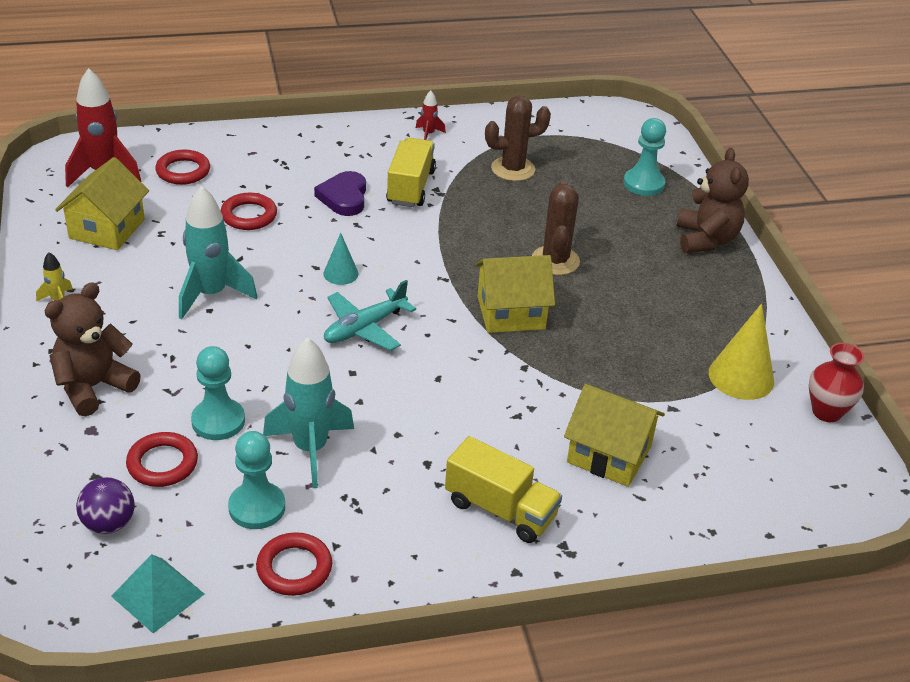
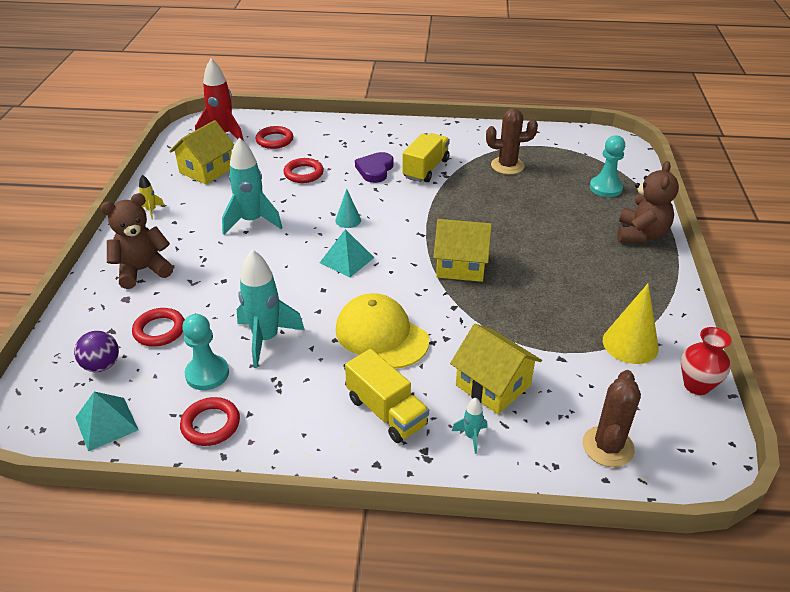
camera: 20 degrees right, 0 degrees up
turquoise pawn [191,346,245,440] -> none
turquoise plane [324,280,416,351] -> turquoise pyramid [320,229,374,278]
red rocket [416,90,446,140] -> none
brown cactus [532,181,580,275] -> brown cactus moved to [582,370,641,467]
none -> yellow cap [335,293,429,368]
none -> turquoise rocket [452,398,487,454]

